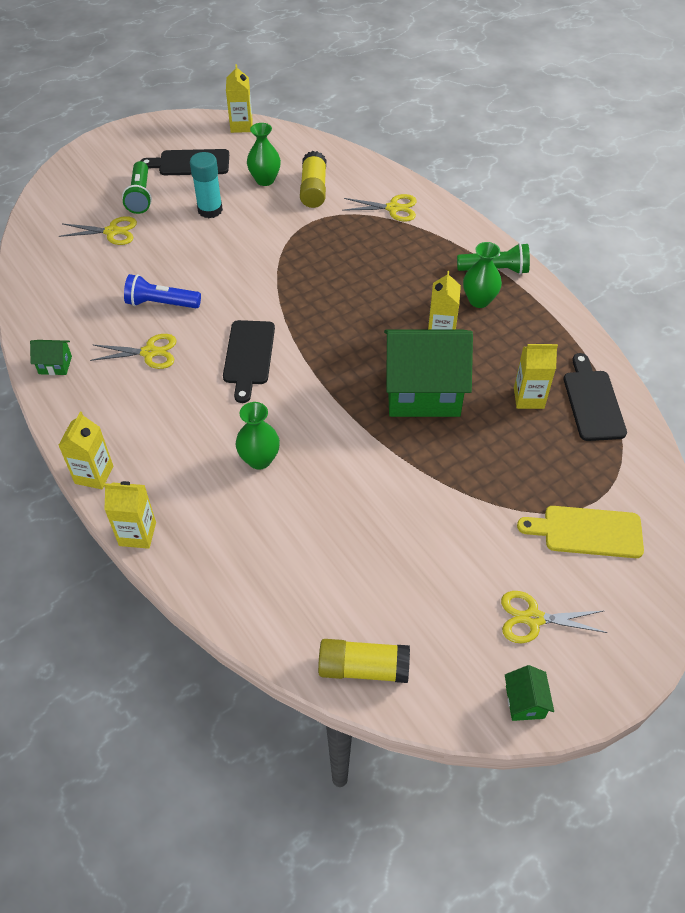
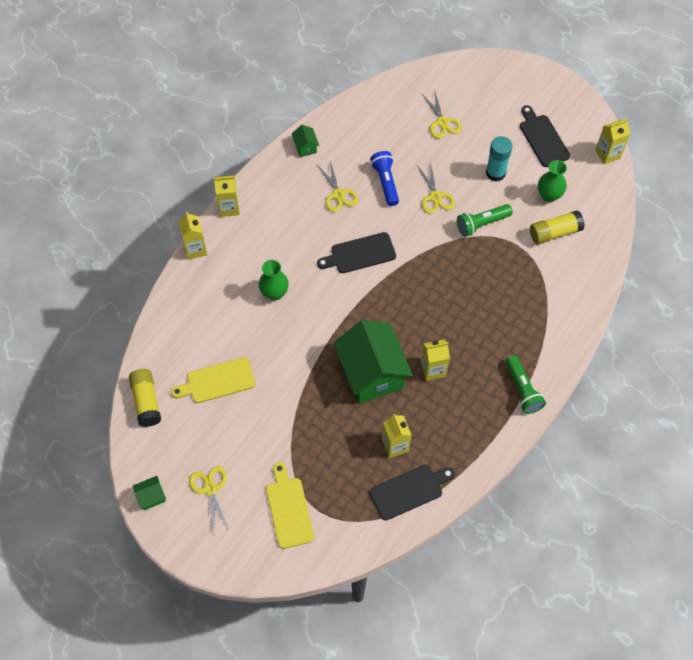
camera: 70 degrees right, 10 degrees up
green flashlight [122,161,152,214] -> green flashlight moved to [457,204,513,237]
yellow scissors [342,194,417,222] -> yellow scissors moved to [417,165,455,214]
green vase [463,242,502,308] -> none
none -> yellow cutting board [171,357,255,403]

